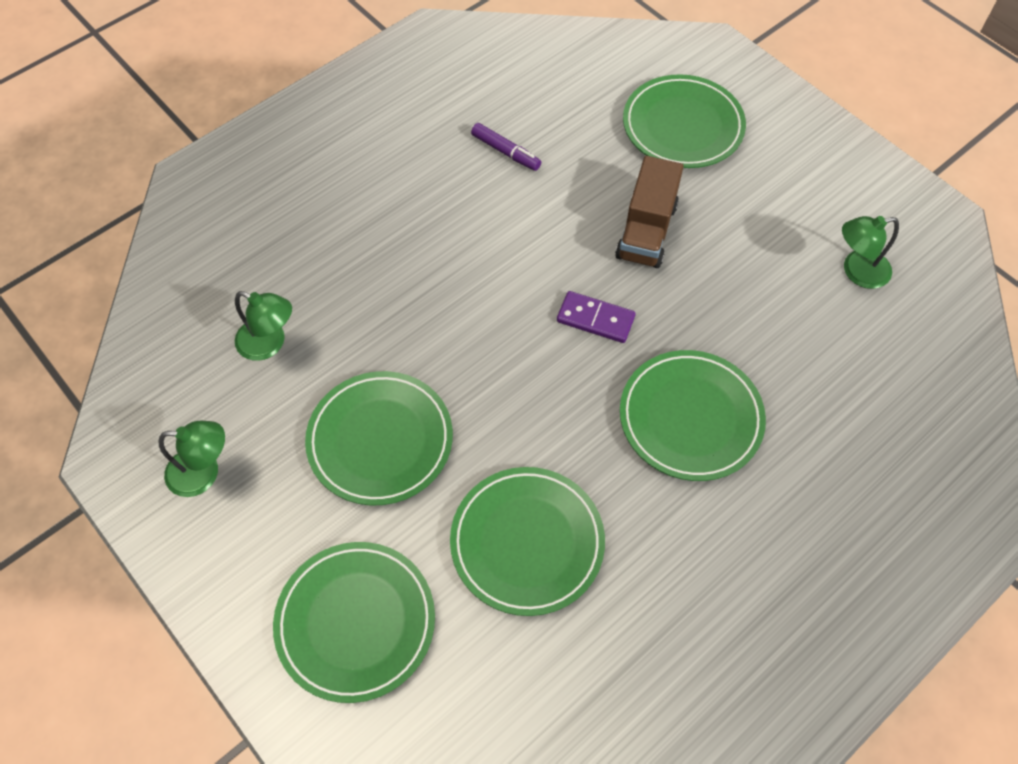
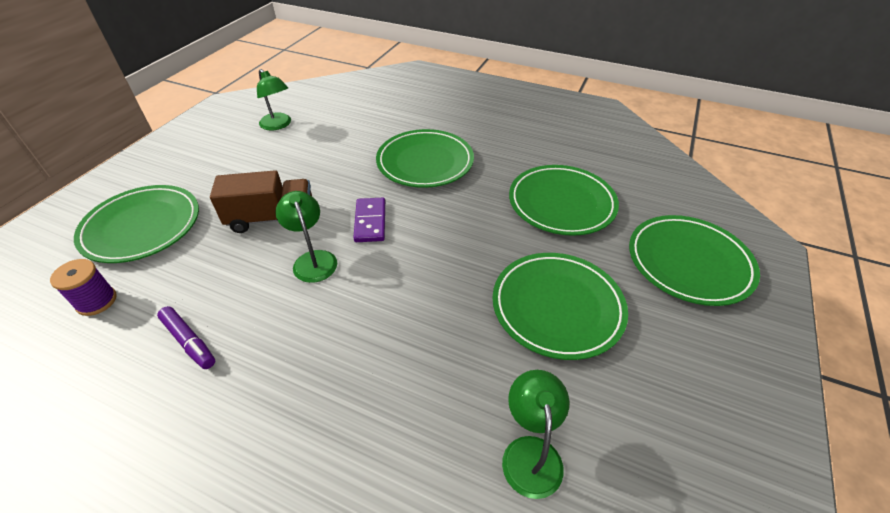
camera: 115 degrees left, 15 degrees down
green lamp [159,421,225,497] -> green lamp moved to [275,191,337,283]
purple marker [471,123,541,171] -> purple marker turned 120 degrees clockwise [157,306,215,369]
none -> purple spool [50,259,117,316]

